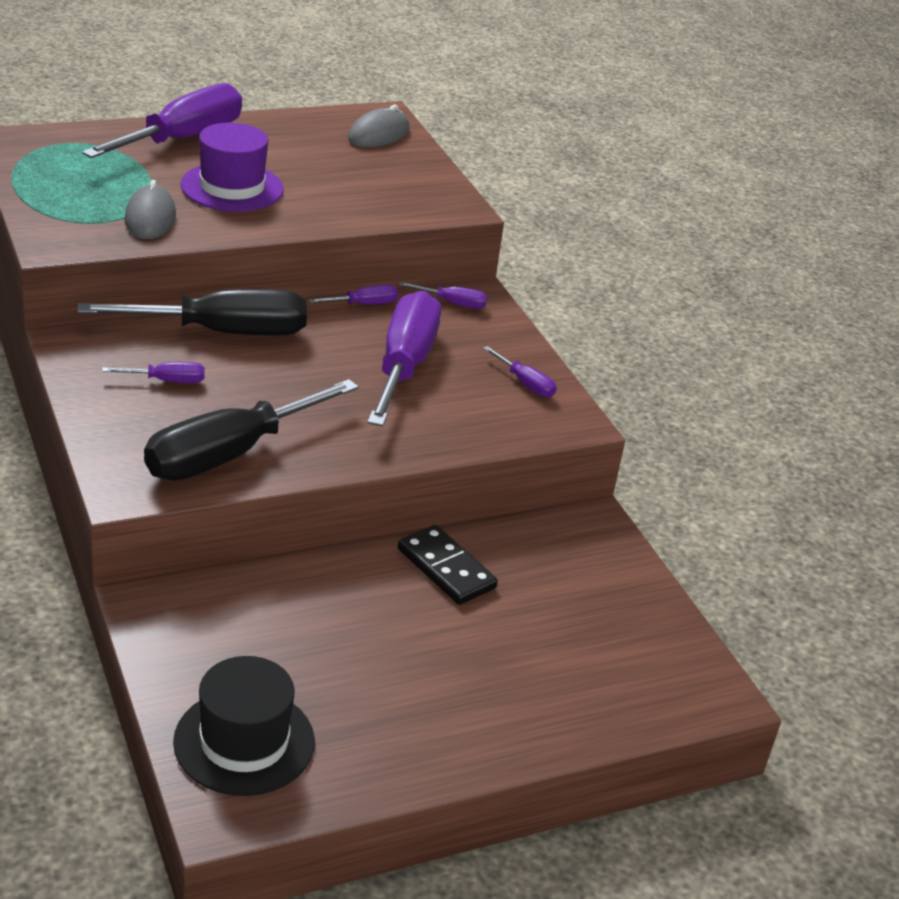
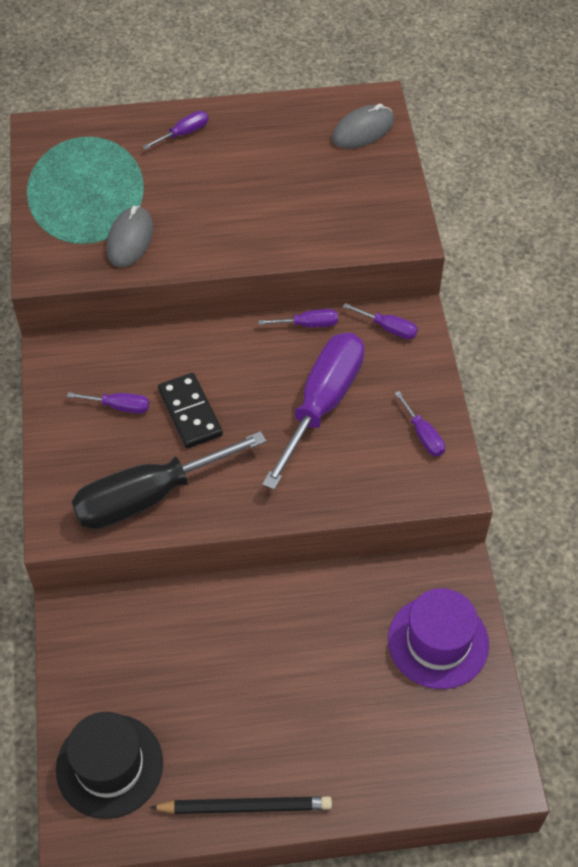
camera: 20 degrees right, 20 degrees up
black screwdriver [77,289,307,336] -> none
purple screwdriver [82,83,242,158] -> purple screwdriver [143,111,209,150], size x0.43
purple hat [180,123,284,212] -> purple hat moved to [388,588,489,689]
black domino [398,525,498,605] -> black domino moved to [158,373,223,448]
none -> black pencil [150,796,332,814]

